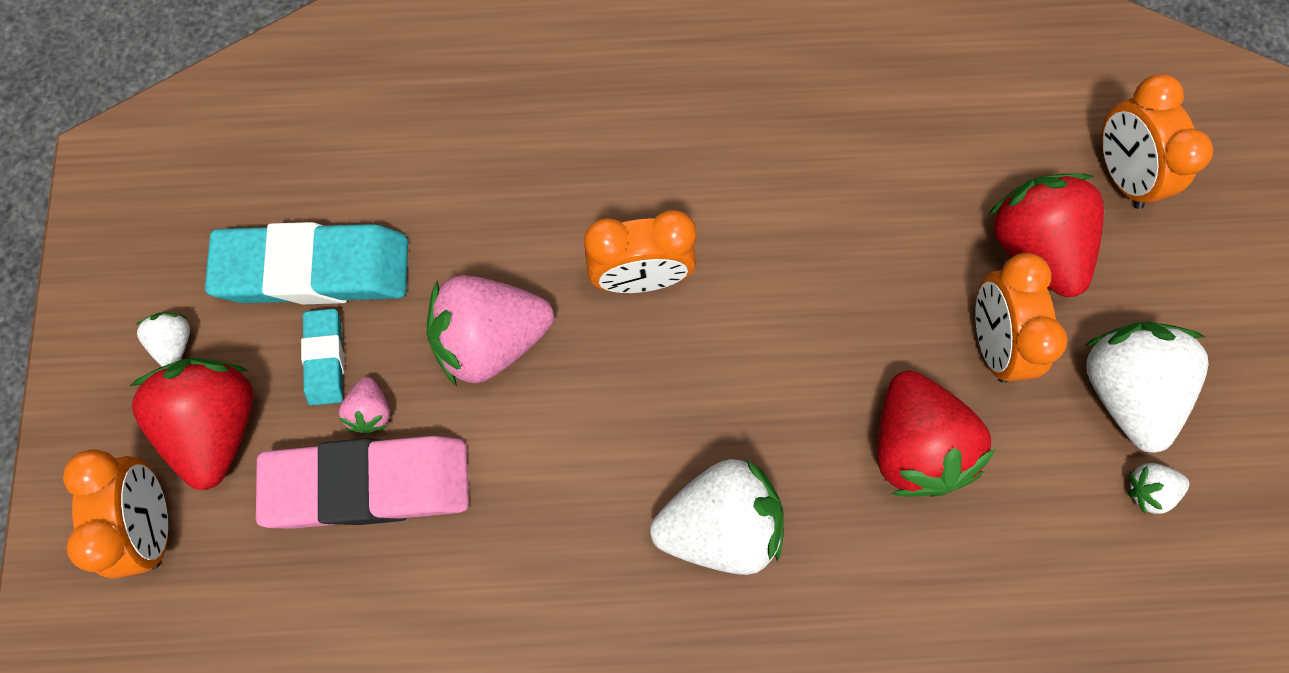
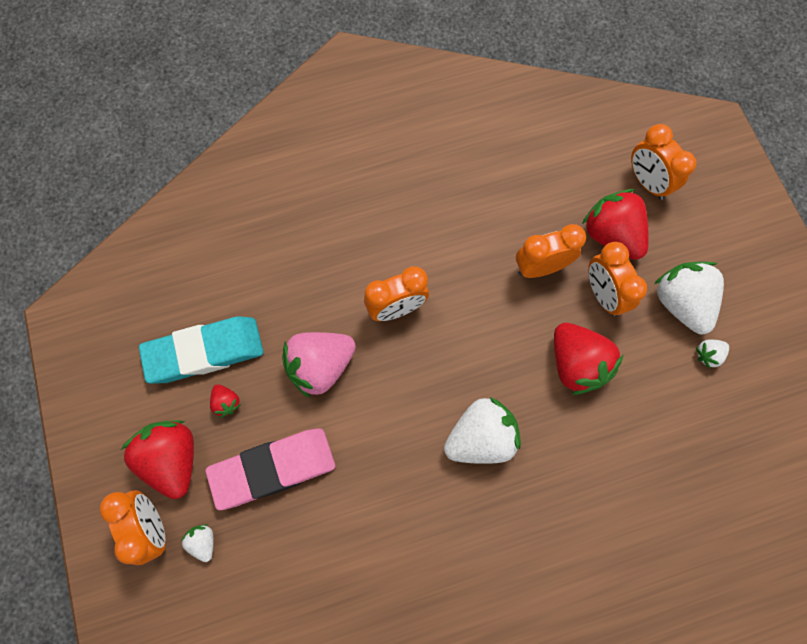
camera: 15 degrees left, 0 degrees up
white strawberry [135,312,190,367] -> white strawberry moved to [180,524,213,562]
turquoise eraser [301,309,344,406] -> red strawberry [210,384,241,418]
pink strawberry [339,377,390,434] -> none
none -> orange clock [516,224,586,278]

